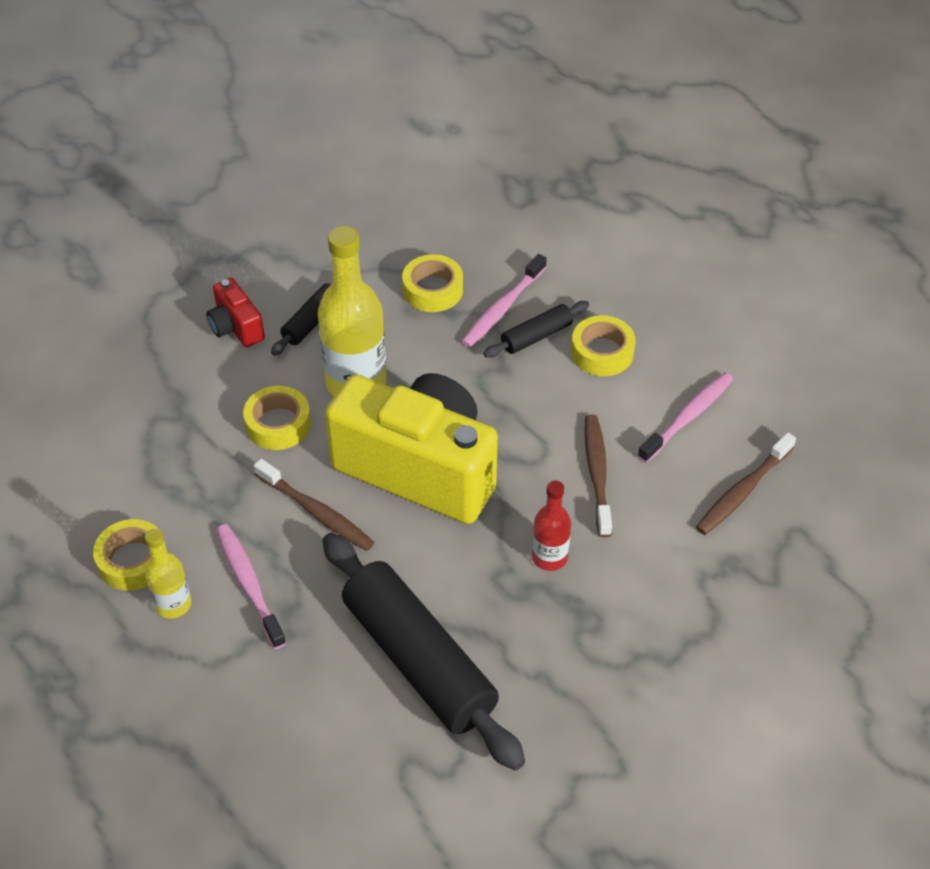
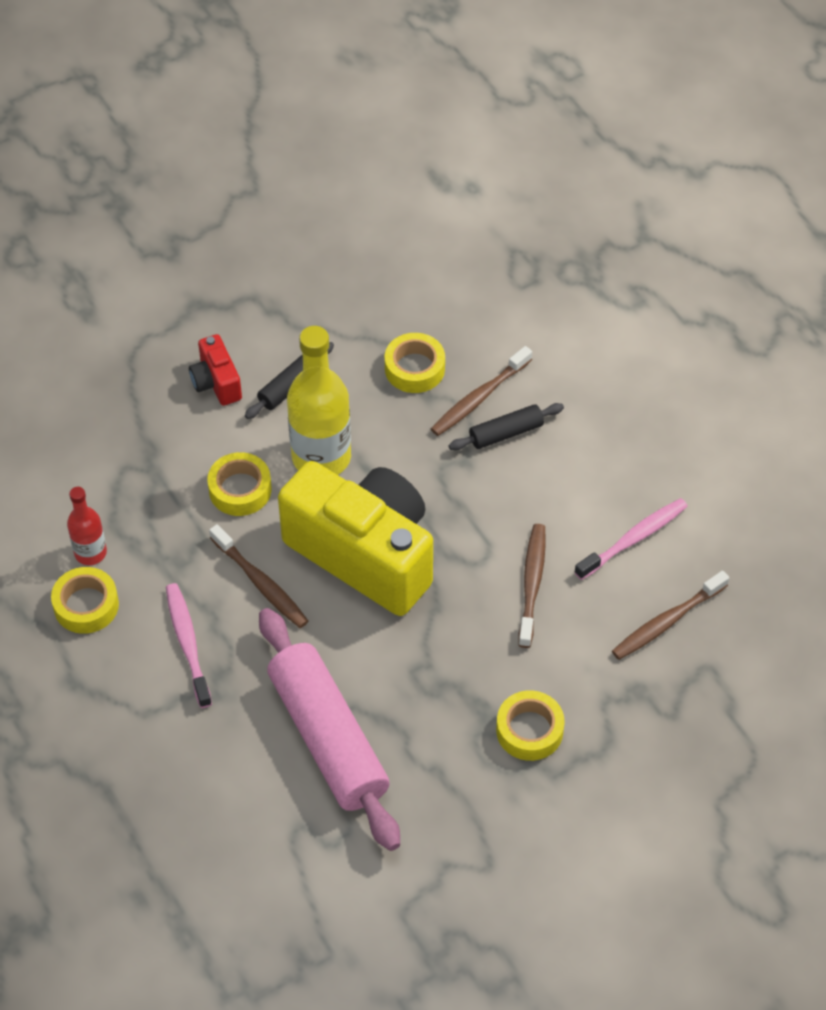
camera: 10 degrees right, 5 degrees up
yellow bottle [145,529,192,619] -> none
black rolling pin [322,533,525,771] -> pink rolling pin [259,608,400,851]
pink toothbrush [461,254,547,347] -> brown toothbrush [431,346,532,436]
red bottle [532,481,571,571] -> red bottle moved to [67,487,107,565]
yellow tape [571,315,635,376] -> yellow tape moved to [496,690,564,761]

